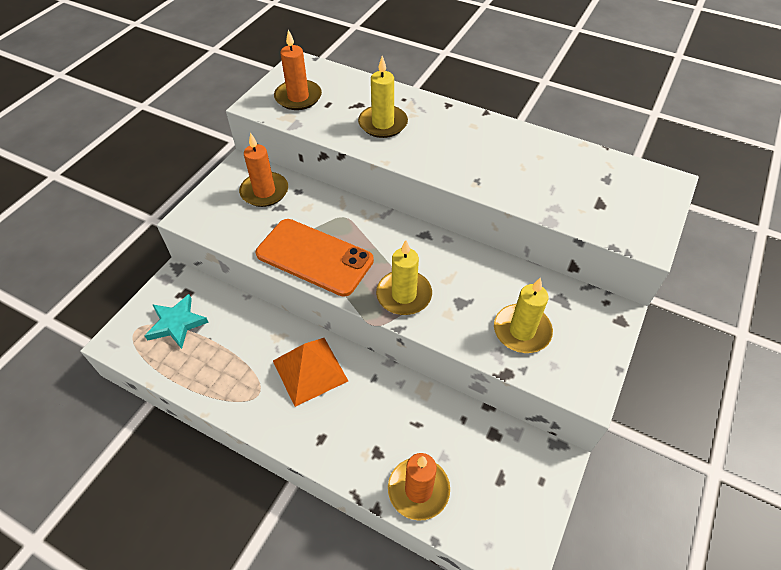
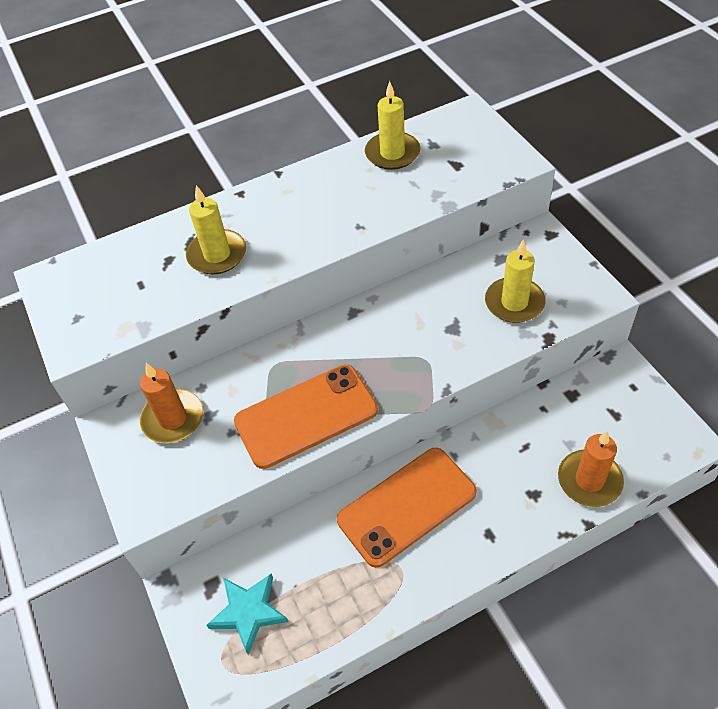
camera: 50 degrees left, 0 degrees up
orange pyramid [273,338,348,407] -> orange phone [337,448,477,568]
orange candle [274,30,322,110] -> none
yellow candle [376,240,432,315] -> yellow candle moved to [365,81,420,170]

